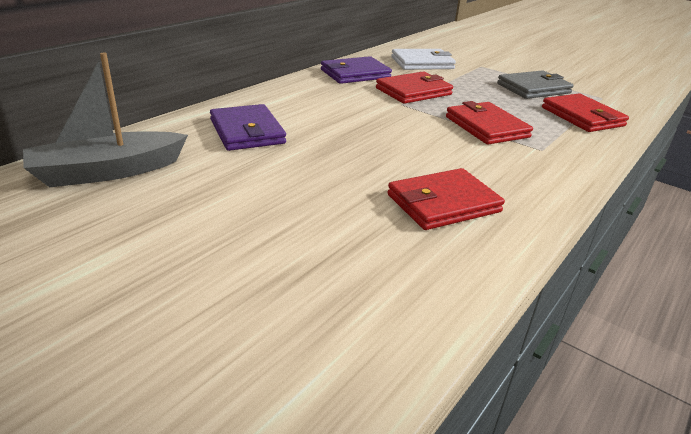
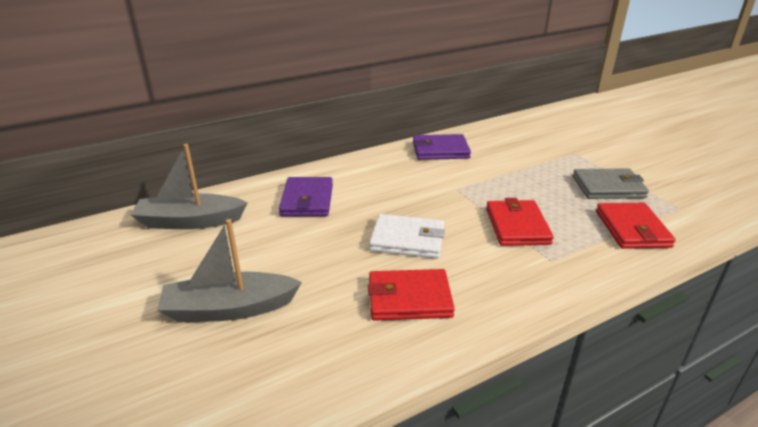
camera: 25 degrees right, 0 degrees up
red wallet [376,71,453,104] -> none
white wallet [391,49,456,70] -> white wallet moved to [369,214,445,259]
none -> grey boat [157,219,302,322]

